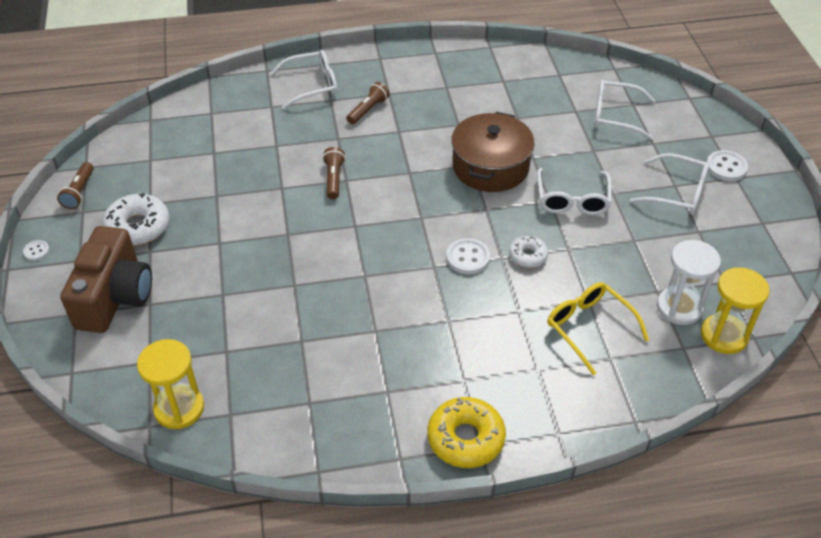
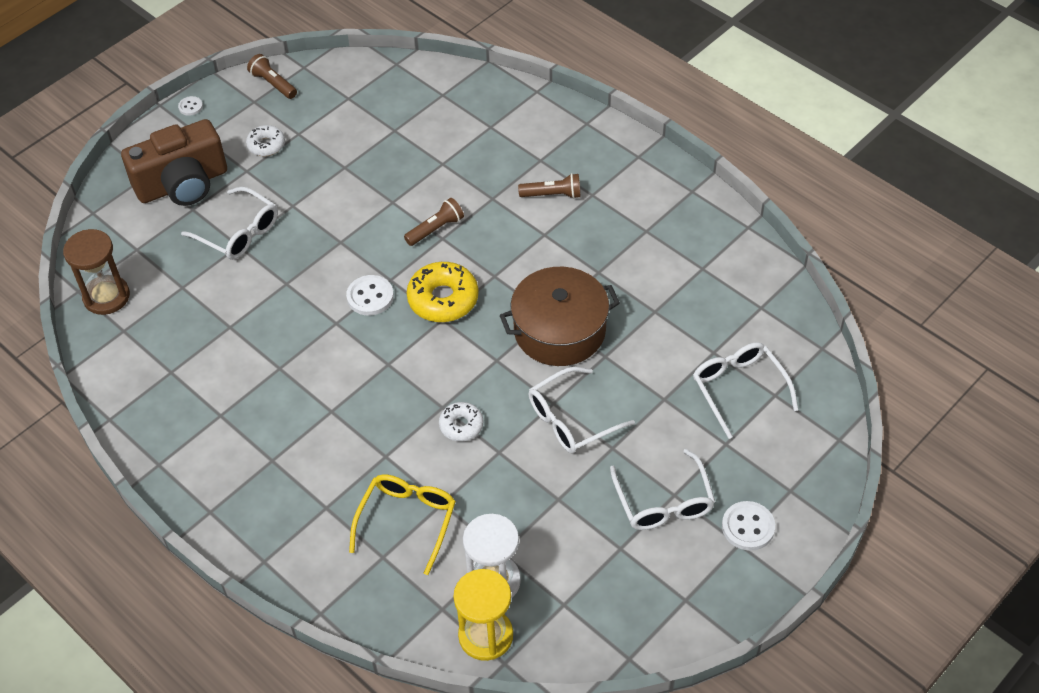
camera: 55 degrees right, 5 degrees up
brown flashlight [57,162,94,209] -> brown flashlight turned 75 degrees clockwise [247,54,297,99]
white donut [102,193,170,246] -> white donut [246,125,285,156], size x0.59
yellow hourglass [137,339,204,429] -> brown hourglass [63,229,130,315]
white glasses [270,50,337,109] -> white glasses moved to [181,187,278,260]
yellow donut [428,397,506,468] -> yellow donut moved to [407,262,479,322]
white button [446,238,490,274] -> white button moved to [346,275,394,315]

